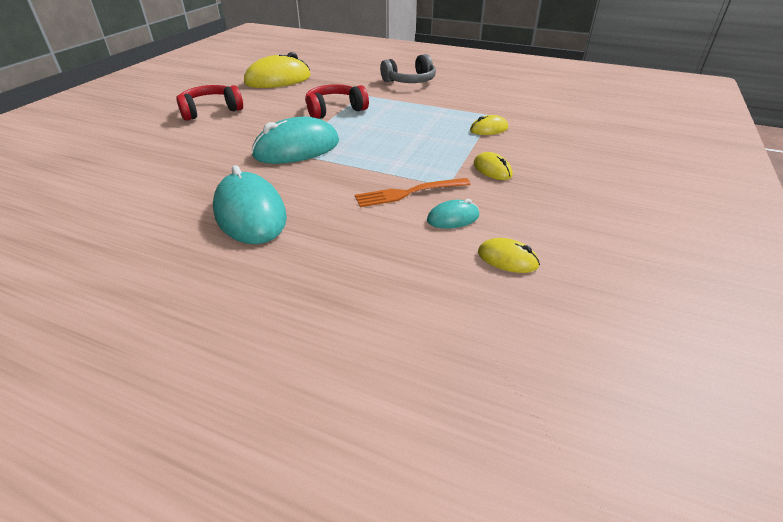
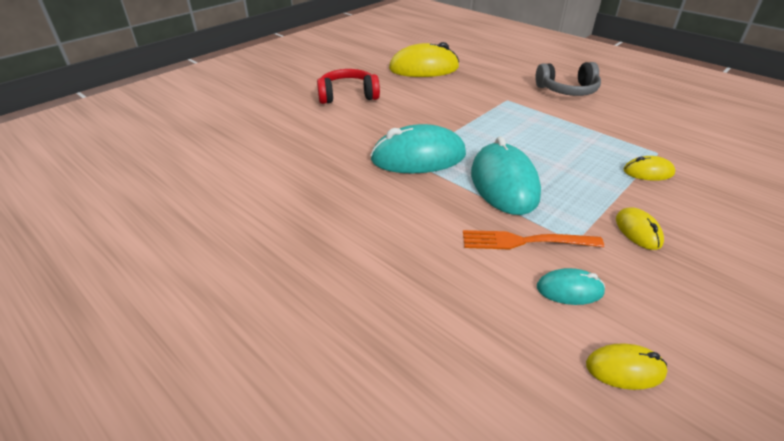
camera: 20 degrees right, 0 degrees up
turquoise mouse [213,165,287,244] -> turquoise mouse moved to [471,136,541,215]
red headphones [305,84,369,119] -> none
yellow mouse [478,238,540,273] -> yellow mouse turned 45 degrees counterclockwise [586,344,667,390]

